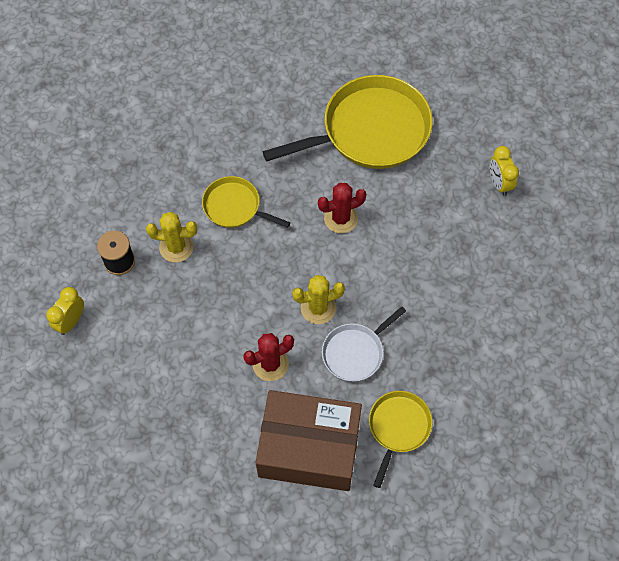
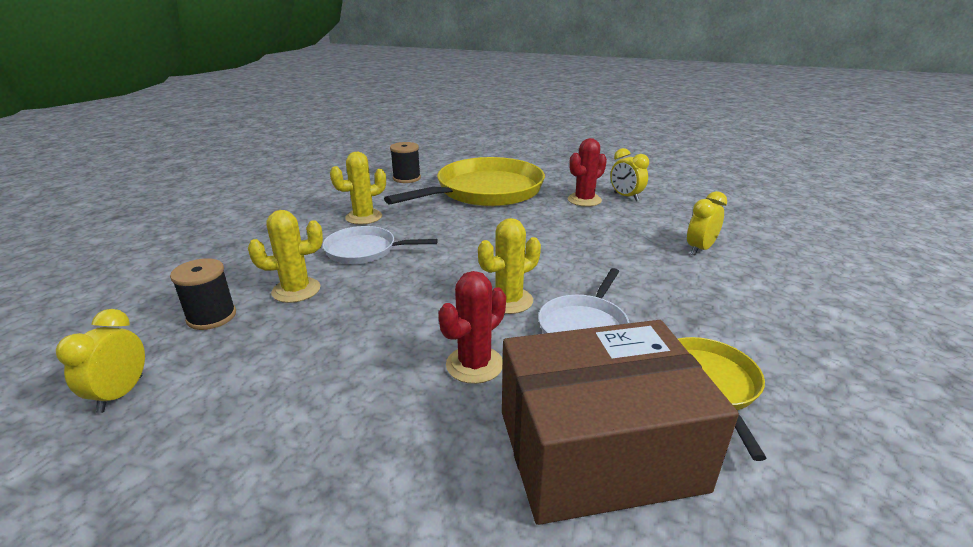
camera: 20 degrees left, 35 degrees down
yellow pan [202,176,290,228] -> white pan [322,226,438,264]
red cactus [318,183,367,233] -> red cactus moved to [568,138,607,207]
none -> yellow cactus [330,152,386,225]
none -> black spool [390,142,421,183]
none -> yellow clock [687,191,727,255]

